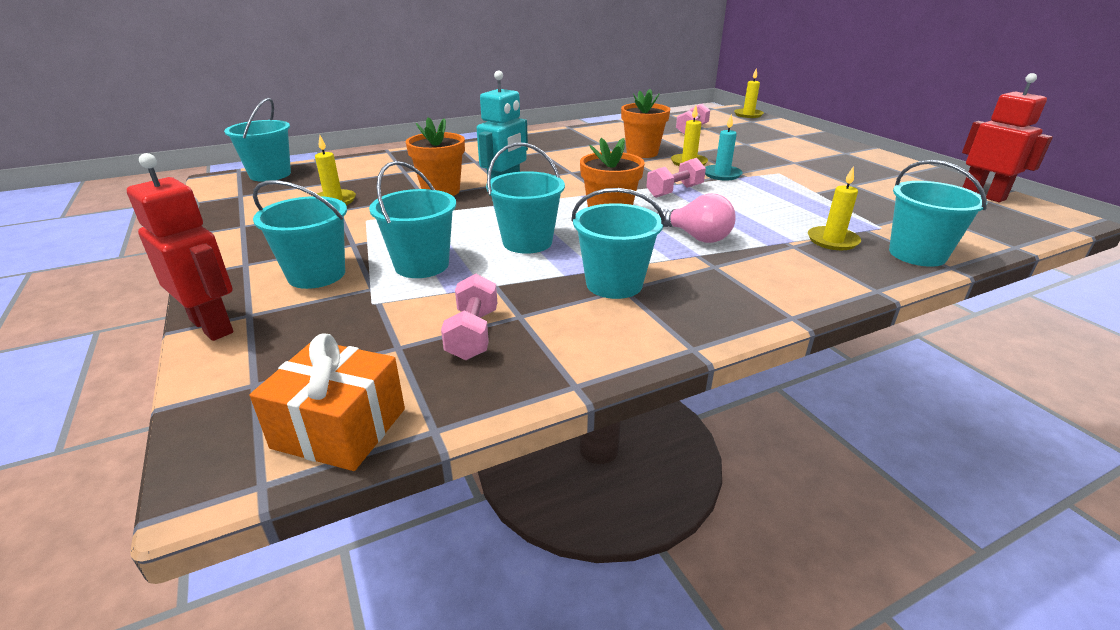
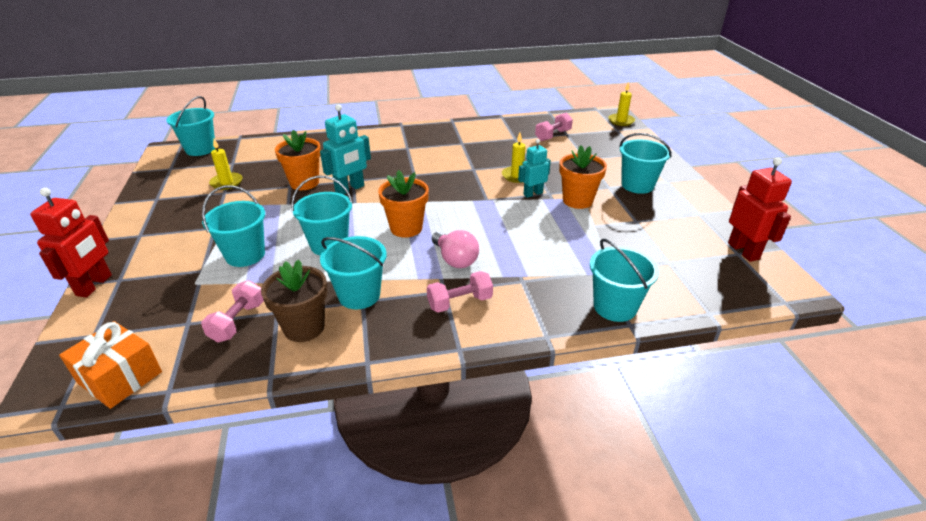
camera: 15 degrees right, 5 degrees up
red robot [127,153,233,341] -> red robot turned 45 degrees clockwise [30,187,112,298]
turquoise bucket [253,180,347,289] -> turquoise bucket moved to [619,133,671,194]
orange flower pot [621,89,670,158] -> orange flower pot moved to [559,145,607,209]
pink dumbbell [646,158,706,198] -> pink dumbbell moved to [427,271,493,313]
turquoise candle [705,114,743,180] -> turquoise robot [518,139,551,198]
yellow candle [808,166,861,250] -> none
none -> brown flower pot [261,259,328,342]

